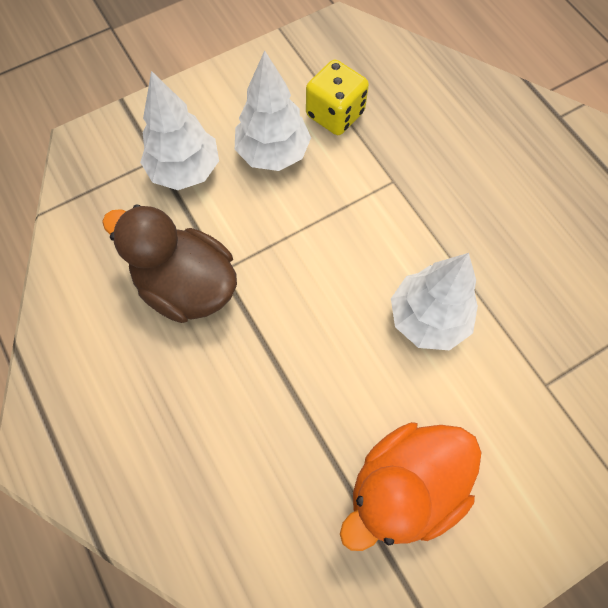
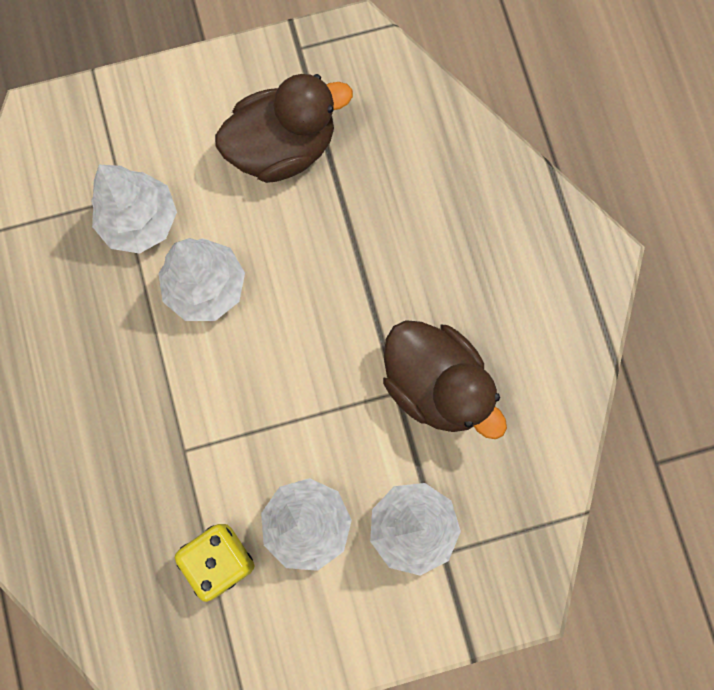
camera: 165 degrees left, 10 degrees up
orange duck [340,422,482,551] -> brown duck [215,74,353,183]
none -> white tree [91,165,177,254]

